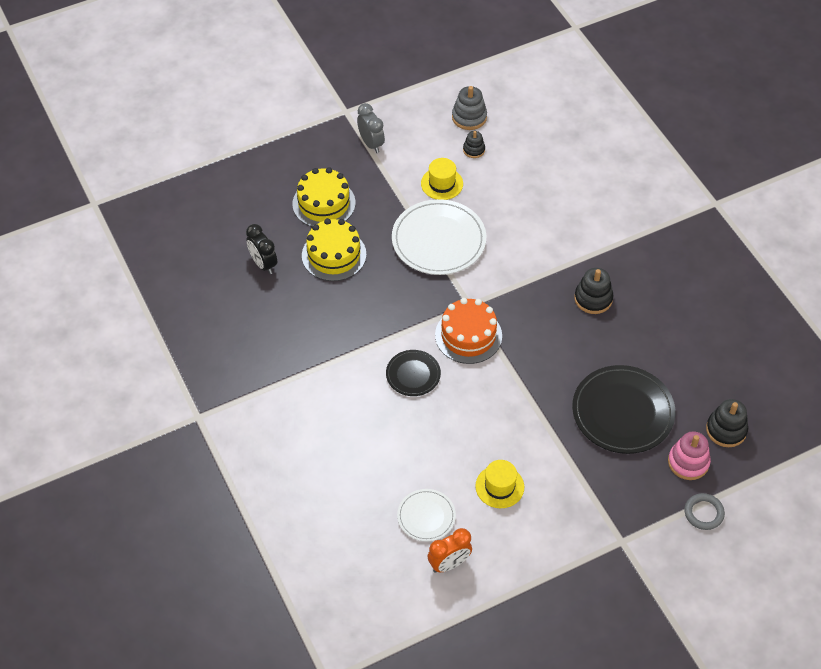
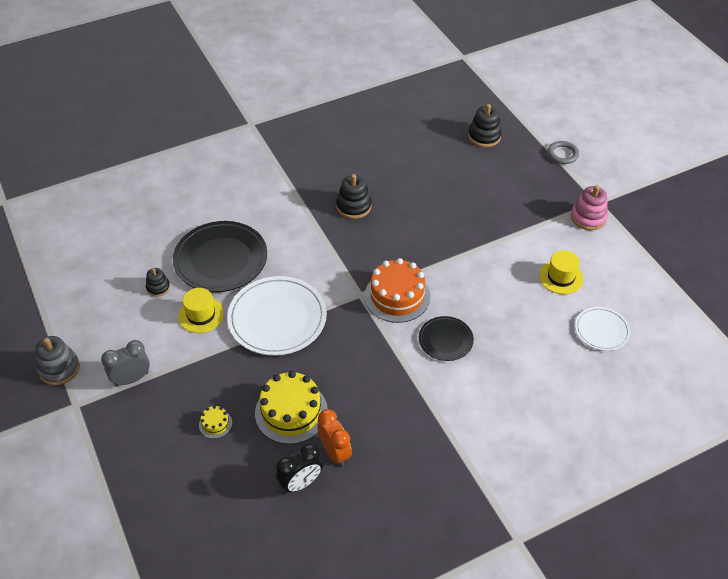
camera: 90 degrees left, 5 degrees down
yellow cake [292,167,356,227] -> yellow cake [199,405,232,439], size x0.45
orange clock [427,528,472,573] -> orange clock moved to [317,409,352,467]
grey stacking toy [452,86,487,130] -> grey stacking toy moved to [35,336,80,386]
black plate [572,365,675,454] -> black plate moved to [173,221,267,292]
pink stacking toy [668,431,711,480] -> pink stacking toy moved to [571,185,608,230]

